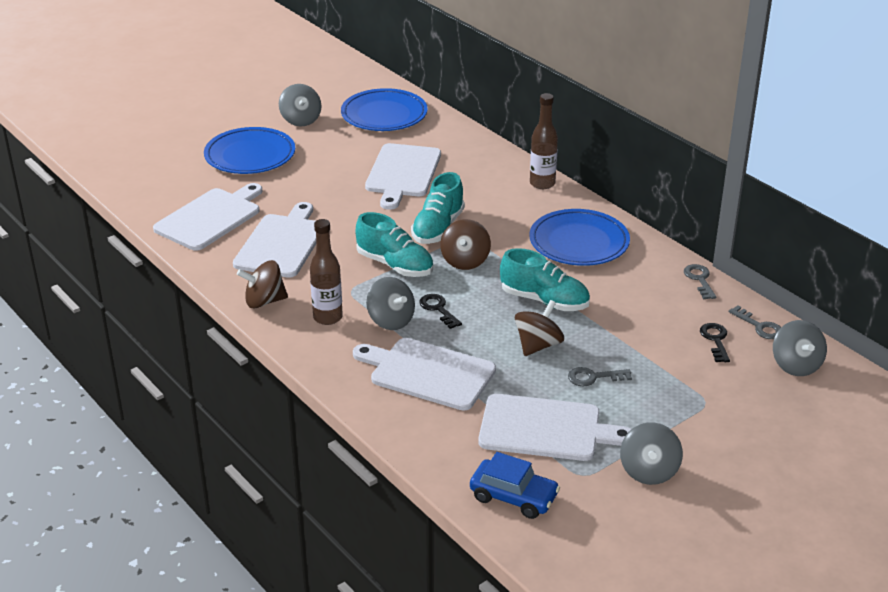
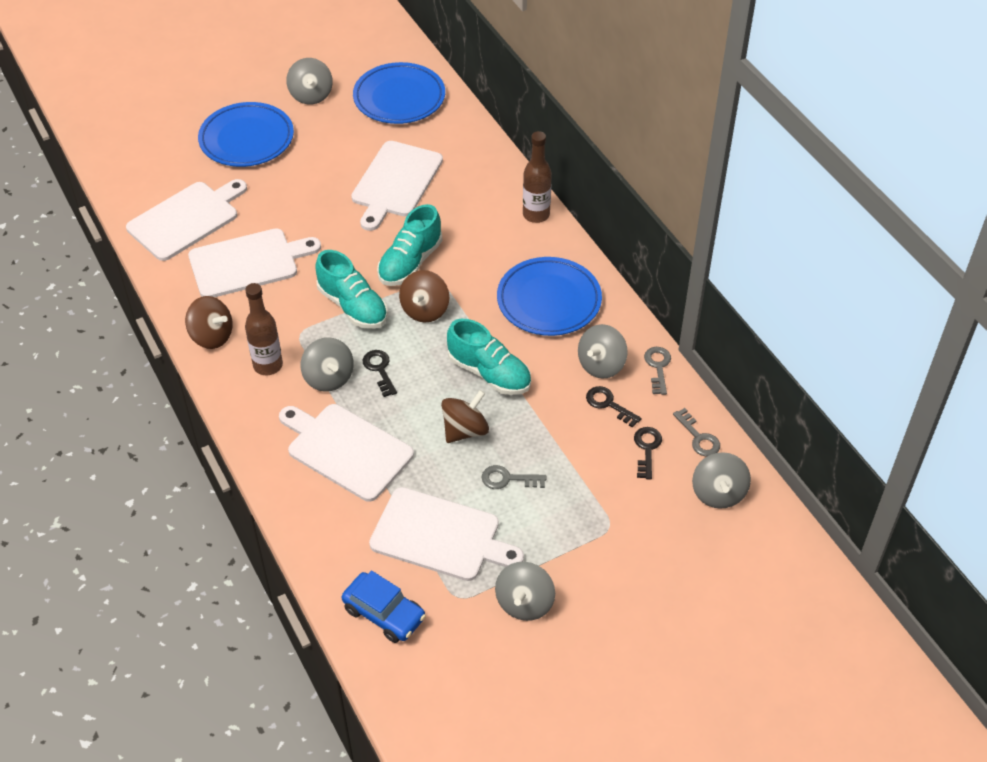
camera: 10 degrees right, 15 degrees up
white cutting board [233,202,316,278] -> white cutting board turned 45 degrees clockwise [188,228,321,297]
brown spinning top [237,260,288,309] -> brown spinning top turned 150 degrees counterclockwise [185,296,233,349]
none -> grey spinning top [578,324,628,379]
none -> black key [586,386,642,428]

